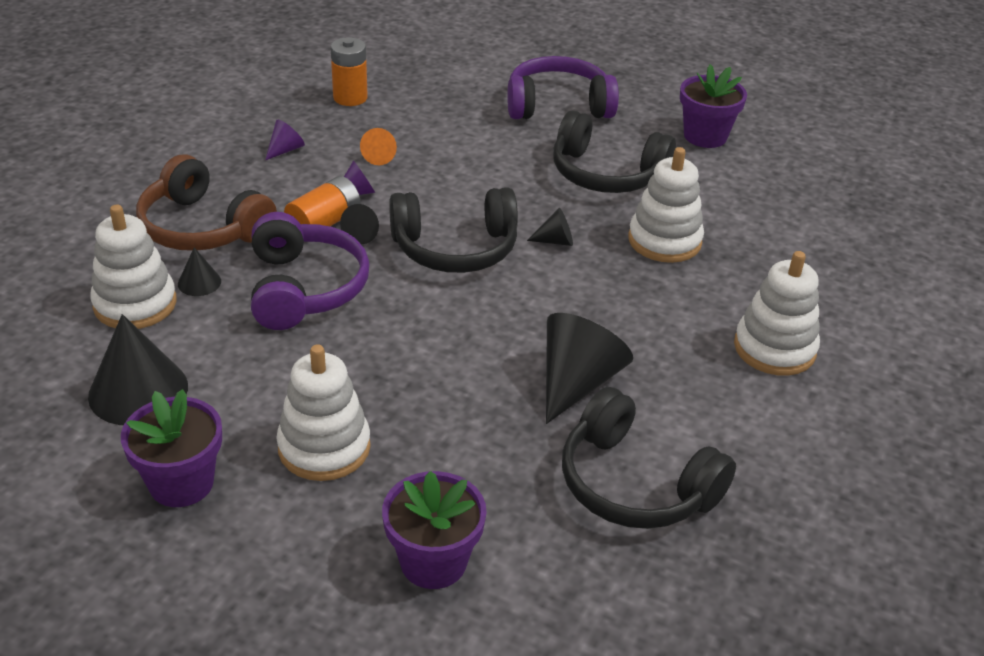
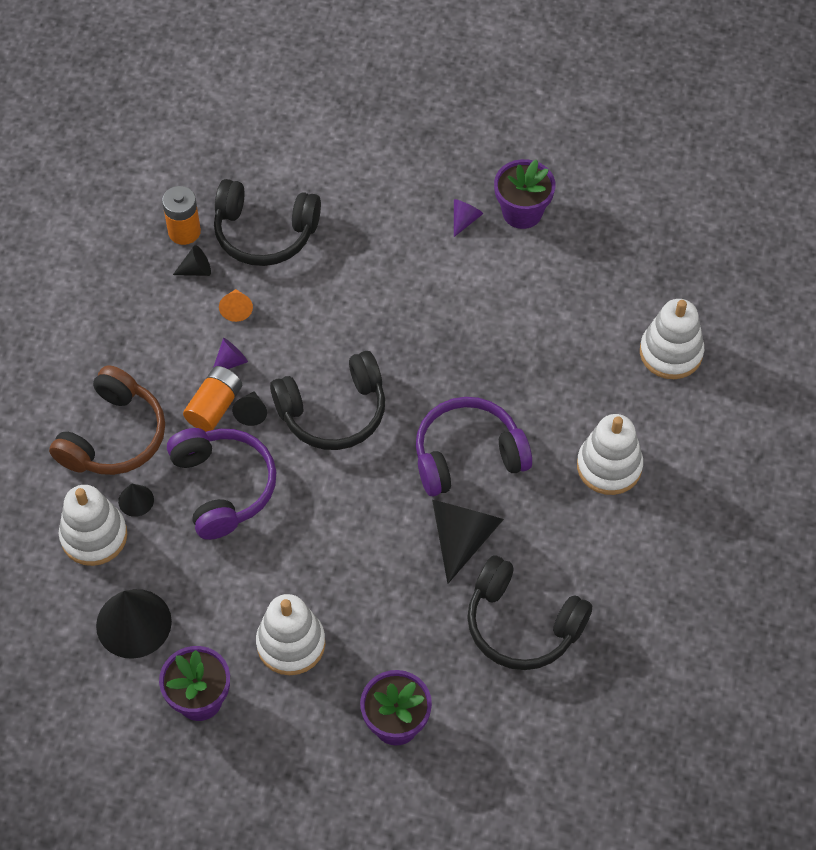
camera: 10 degrees left, 20 degrees up
brown headphones [136,154,277,251] -> brown headphones turned 90 degrees counterclockwise [49,365,165,475]
purple cone [265,120,305,160] -> purple cone moved to [454,199,484,237]
purple headphones [507,56,619,119] -> purple headphones moved to [416,397,532,496]
black cone [527,208,573,246] -> black cone moved to [173,245,211,276]
black headphones [553,110,676,193] -> black headphones moved to [214,179,321,266]
white stacking toy [628,147,704,263] -> white stacking toy moved to [640,299,704,379]

